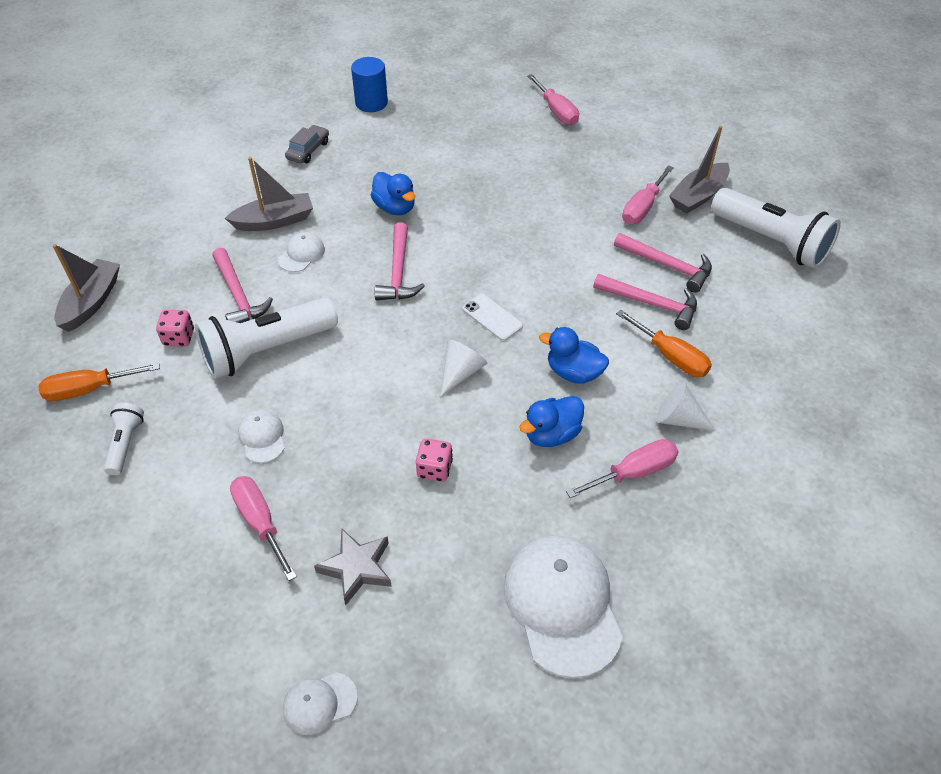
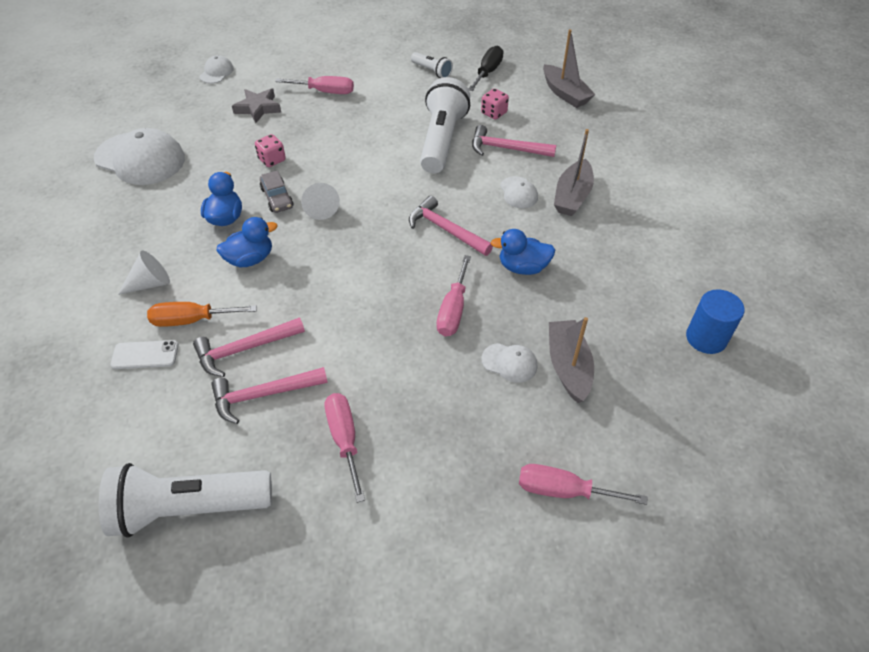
camera: 130 degrees right, 0 degrees up
orange screwdriver [38,363,160,401] -> black screwdriver [469,46,504,91]
white cap [238,410,285,463] -> white cap moved to [481,343,537,383]
grey car [285,125,329,164] -> grey car moved to [260,170,293,213]
white phone [462,294,523,341] -> white phone moved to [110,340,179,369]
pink screwdriver [566,439,678,498] -> pink screwdriver moved to [437,255,471,336]
grey boat [669,126,730,214] -> grey boat moved to [549,317,594,403]

